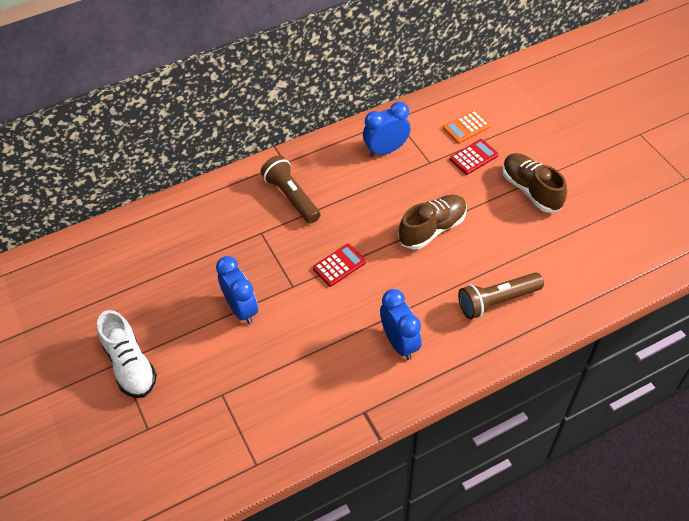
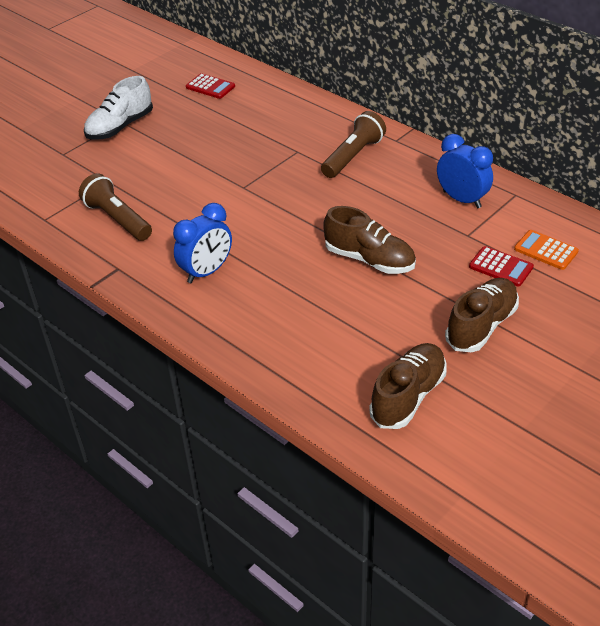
camera: 70 degrees right, 10 degrees down
blue clock [216,256,258,324] -> none
red calculator [313,244,366,287] -> red calculator moved to [186,73,235,99]
brown flashlight [458,272,544,319] -> brown flashlight moved to [79,173,152,241]
none -> brown shoe [369,343,447,429]

